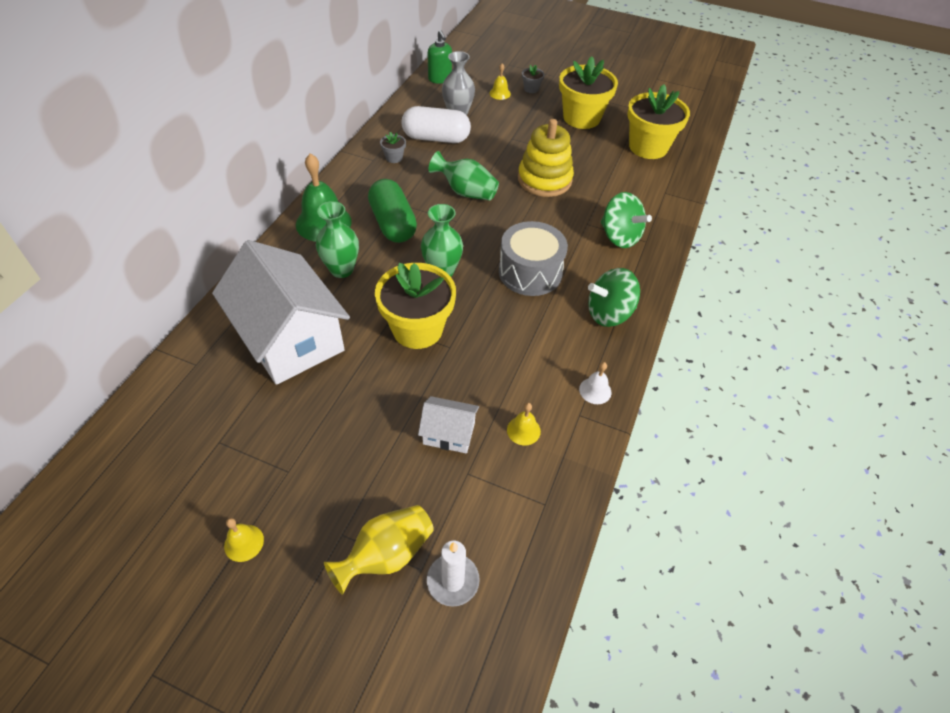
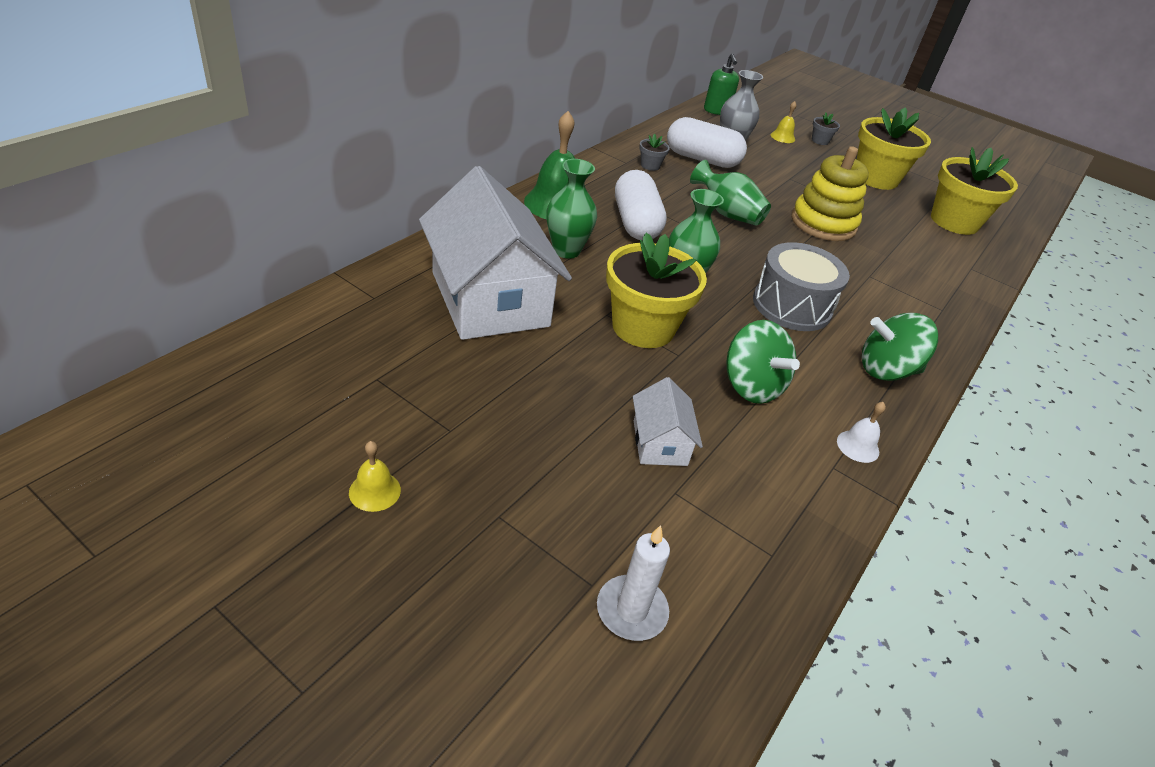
camera: 10 degrees right, 10 degrees down
yellow vase [324,505,434,595] -> none
green capsule [368,179,417,243] -> white capsule [615,170,667,241]
white house [418,396,479,453] -> white house turned 60 degrees clockwise [633,377,703,466]
yellow bell [507,403,541,445] -> none
green spinning top [601,192,652,248] -> green spinning top moved to [726,320,800,404]

